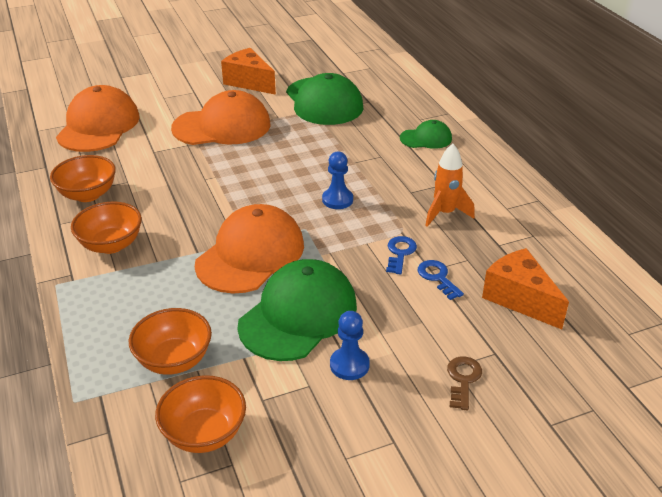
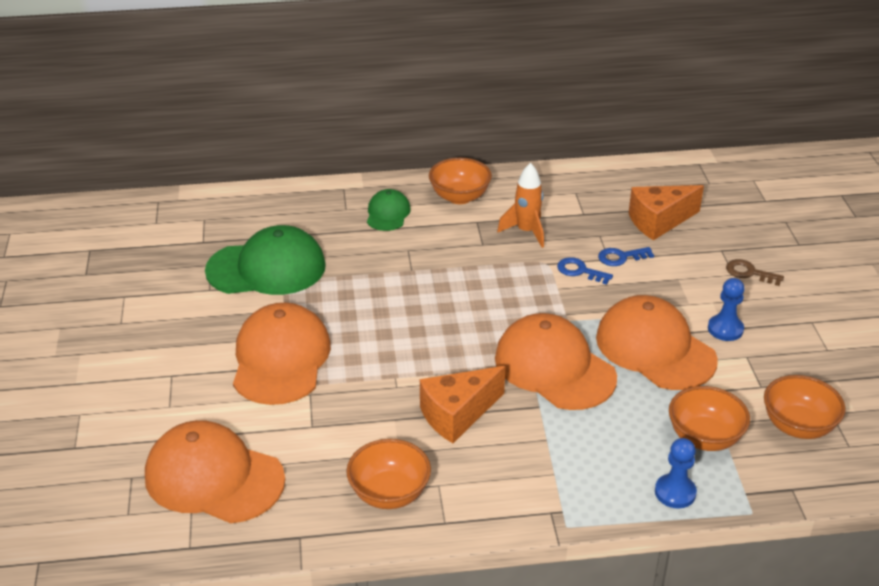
camera: 75 degrees left, 0 degrees up
orange bowl [71,201,142,254] -> orange bowl moved to [429,158,492,204]
orange cheese [221,48,276,95] -> orange cheese moved to [420,366,506,443]
green cap [237,259,357,361] -> orange cap [596,295,718,390]
blue pawn [322,152,353,209] -> blue pawn moved to [655,438,697,508]

